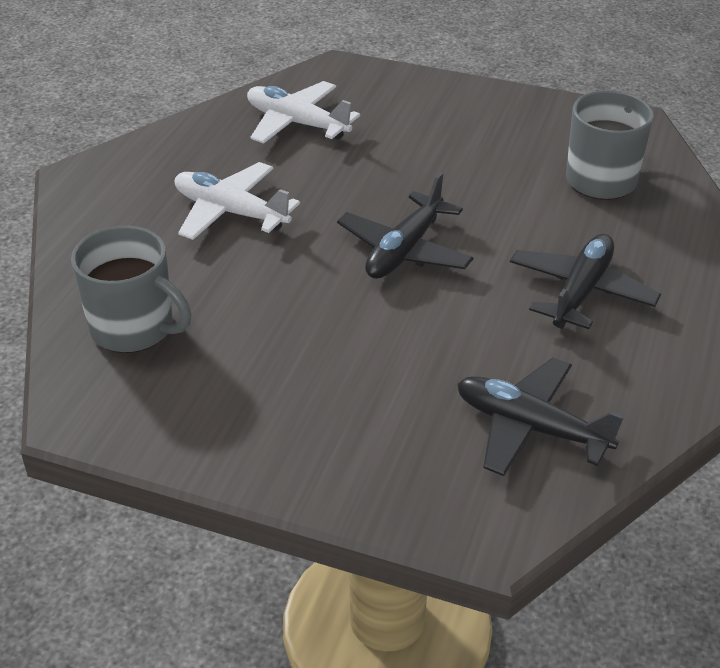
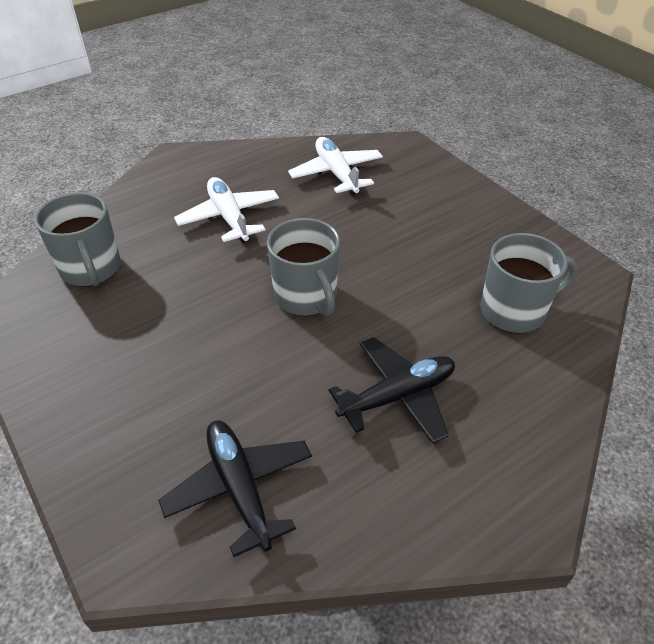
camera: 35 degrees right, 5 degrees up
black plane [337,172,474,279] -> grey mug [267,218,340,316]

